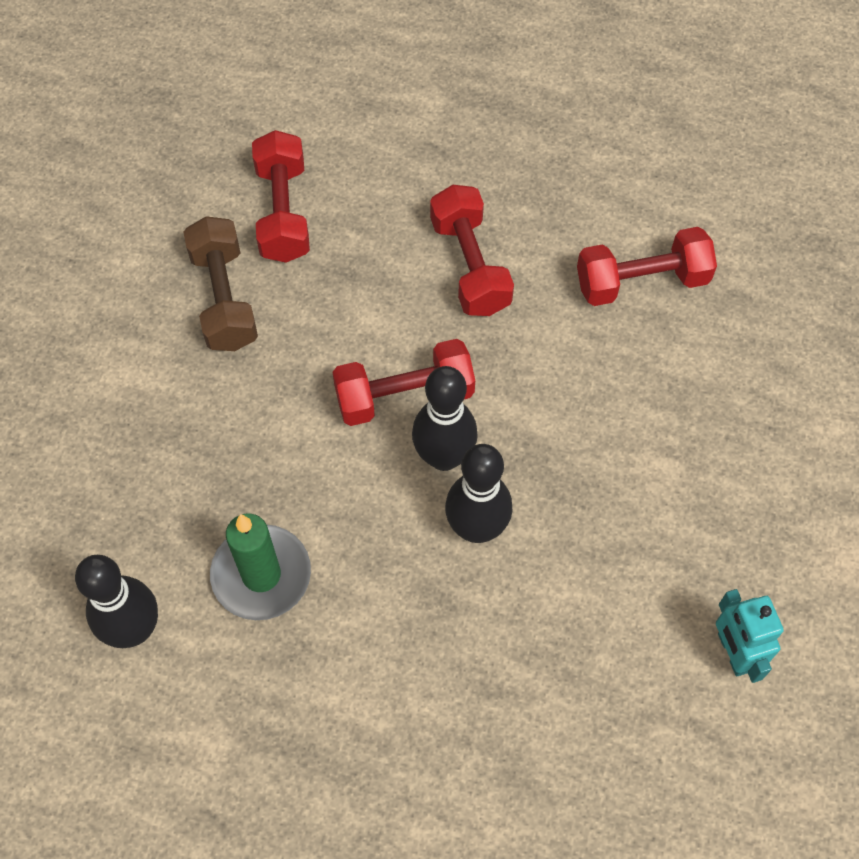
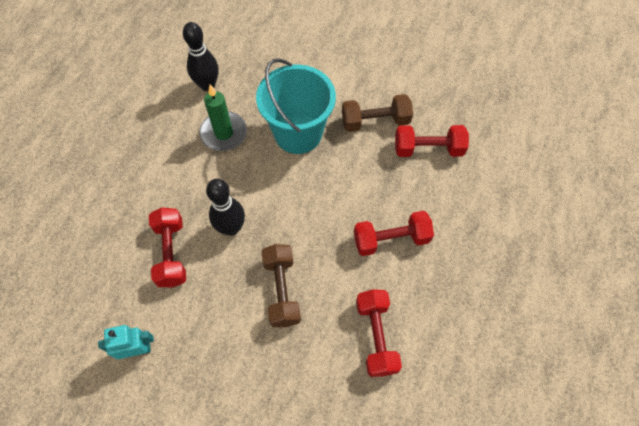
camera: 95 degrees right, 0 degrees up
red dumbbell [332,339,475,426] -> red dumbbell moved to [149,208,186,287]
black bowling pin [412,366,478,471] -> none
none -> turquoise bucket [256,58,336,154]
none -> brown dumbbell [261,244,301,327]

